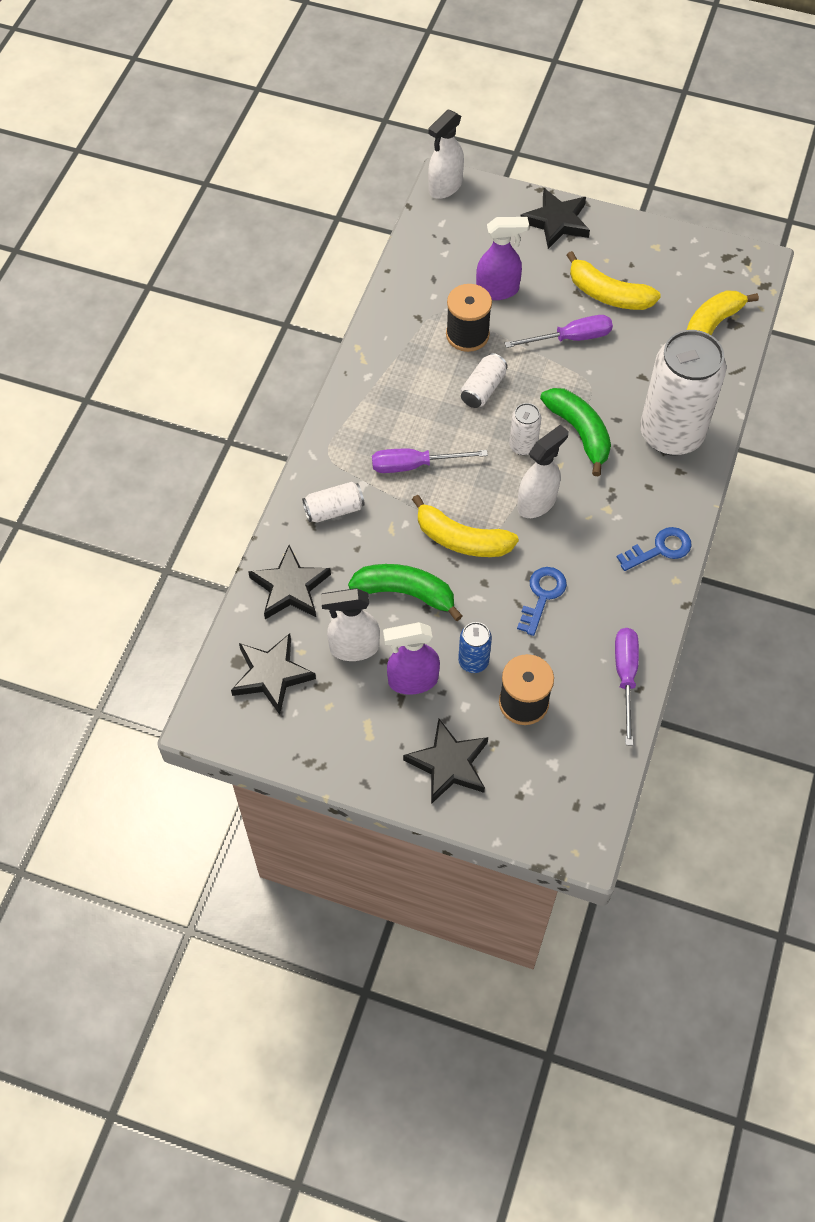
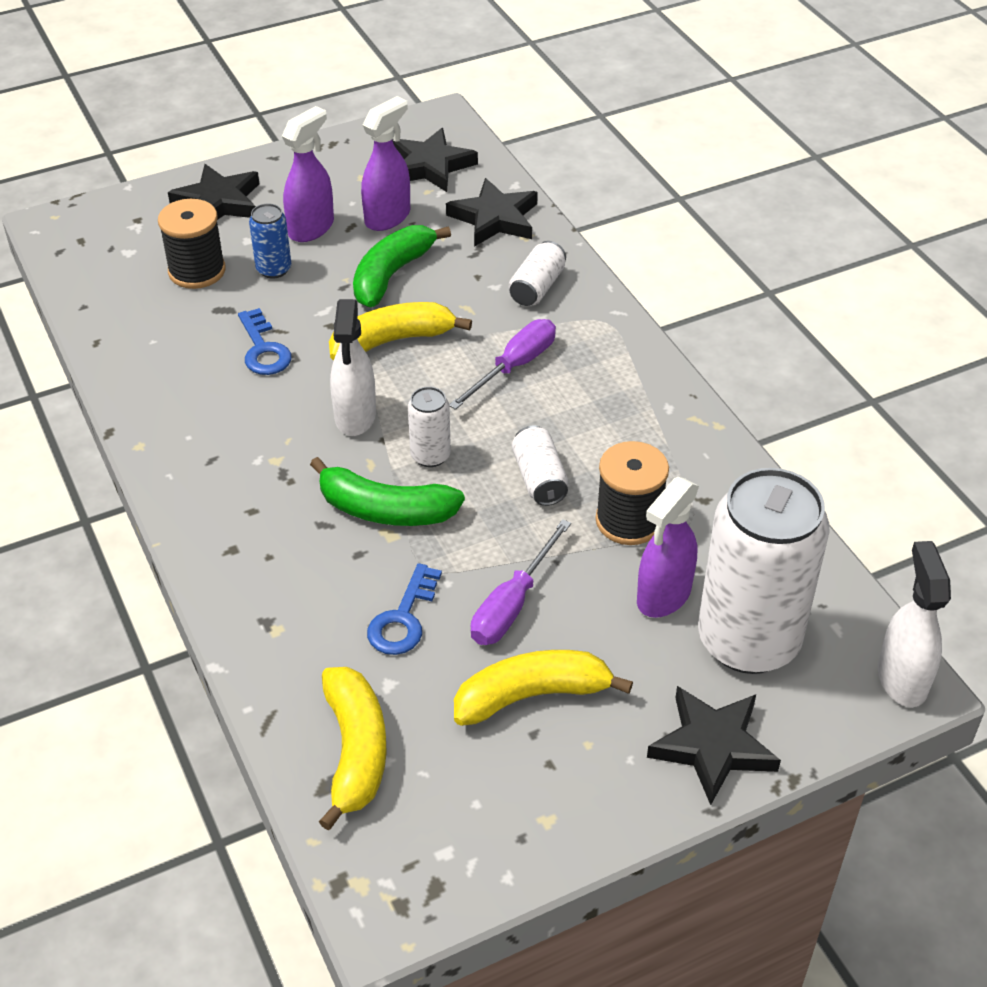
camera: 135 degrees right, 15 degrees down
white spray bottle [321,588,380,661] -> purple spray bottle [361,96,410,231]
green banana [348,564,463,621] -> green banana turned 150 degrees clockwise [353,225,451,307]
purple screwdriver [615,628,639,746] -> none
blue key [617,527,692,571] -> blue key moved to [367,563,442,655]
white can [640,330,727,455] -> white can moved to [698,468,829,674]

